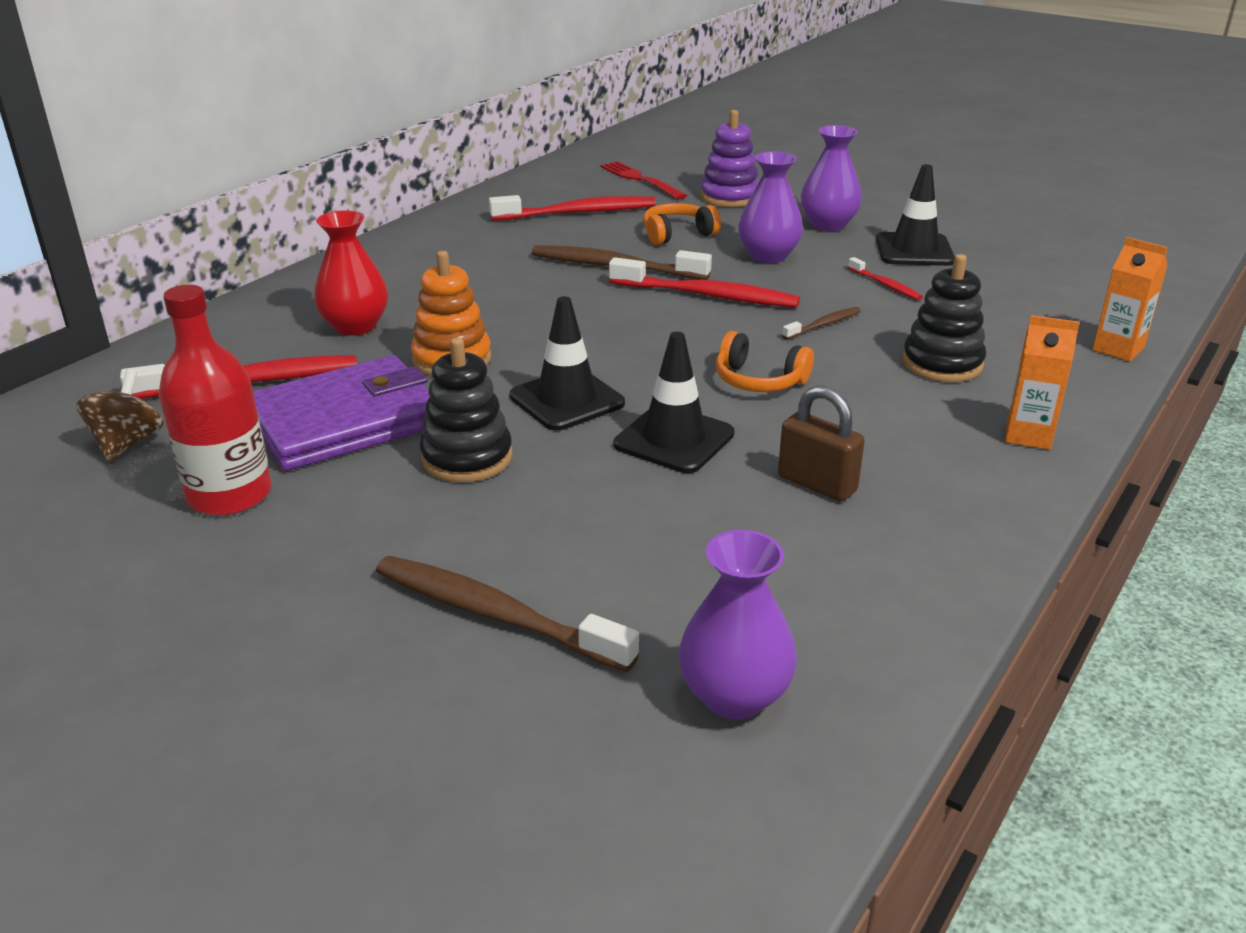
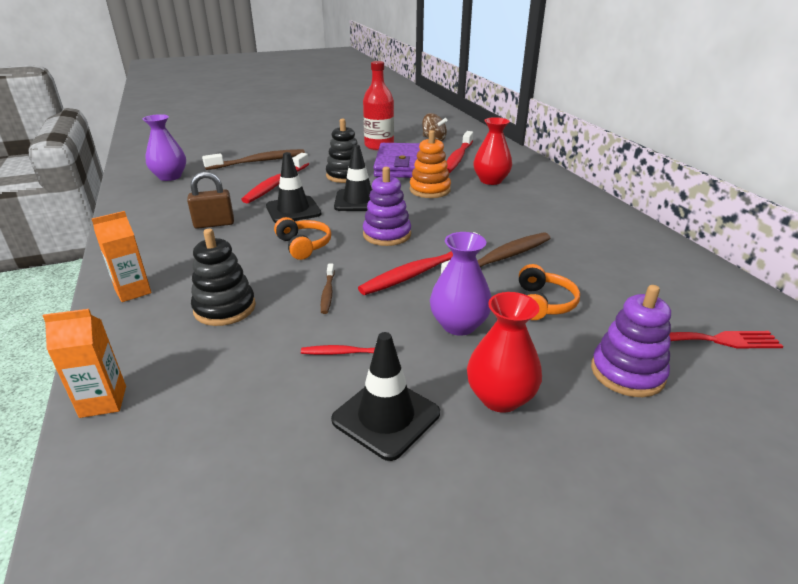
camera: 125 degrees right, 0 degrees up
red toothbrush [489,195,656,221] -> red toothbrush moved to [241,153,309,203]
orange headphones [716,331,814,392] -> orange headphones turned 90 degrees clockwise [274,217,331,260]
purple vase [801,125,862,231] -> red vase [467,292,542,413]
none -> purple stacking toy [363,167,411,246]

